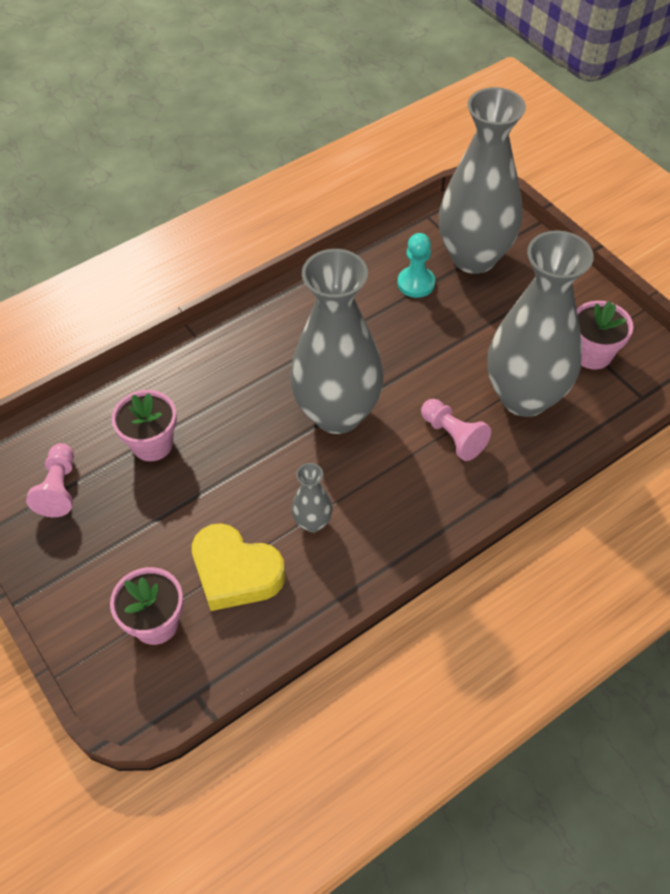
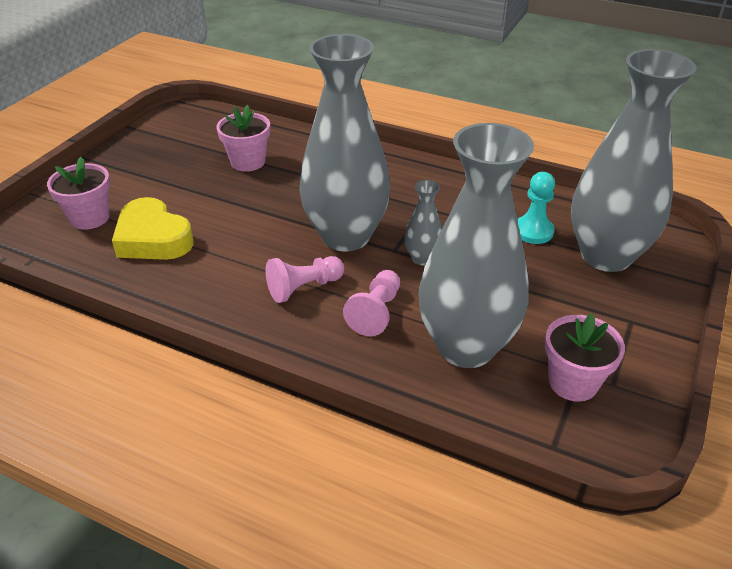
camera: 60 degrees right, 15 degrees down
pink pawn [26,443,74,517] -> pink pawn moved to [266,256,344,303]
yellow heart [192,523,285,611] -> yellow heart turned 45 degrees counterclockwise [112,197,194,260]
grey vase [292,463,333,532] -> grey vase moved to [405,180,442,265]

